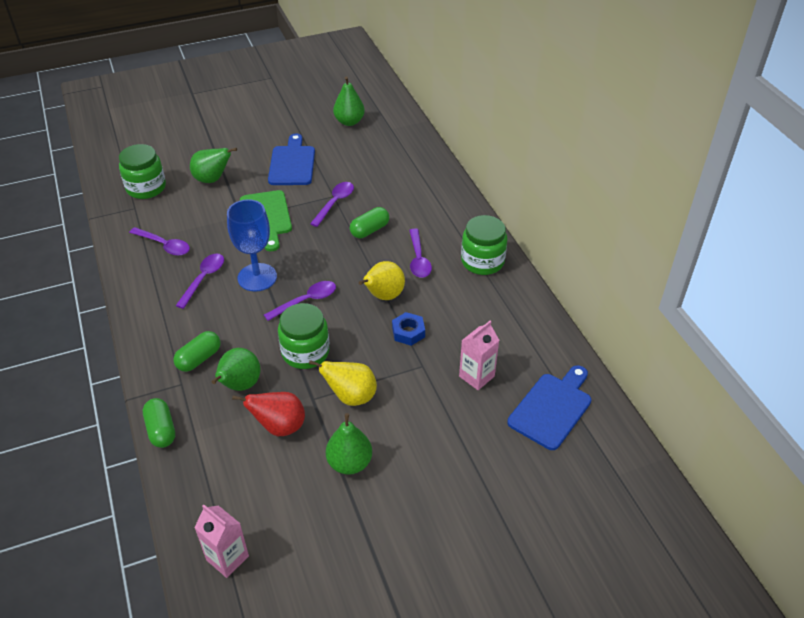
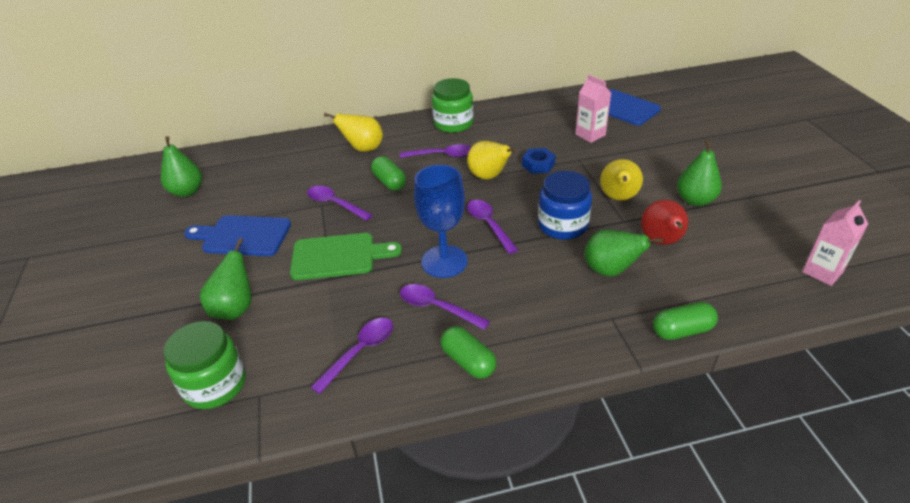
camera: 80 degrees left, 5 degrees down
green capsule [173,331,221,372] -> green capsule moved to [441,326,496,379]
green jar [278,303,330,369] -> blue jar [538,171,592,240]
none -> yellow pear [324,113,383,152]

